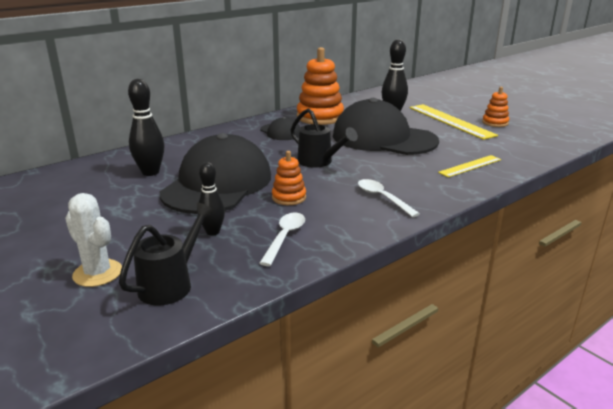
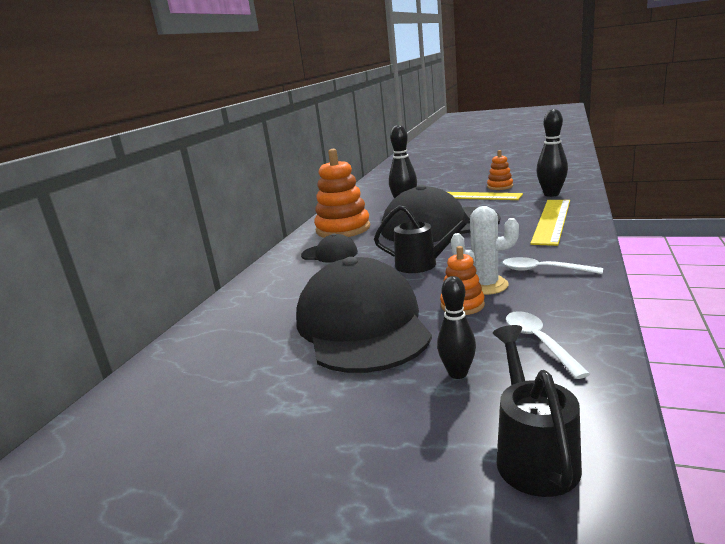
camera: 30 degrees left, 5 degrees down
white cactus [65,193,122,287] -> white cactus moved to [451,206,519,295]
black bowling pin [128,79,165,176] -> black bowling pin moved to [536,109,568,197]
yellow ruler [438,155,501,177] -> yellow ruler [530,200,570,246], size x1.71

